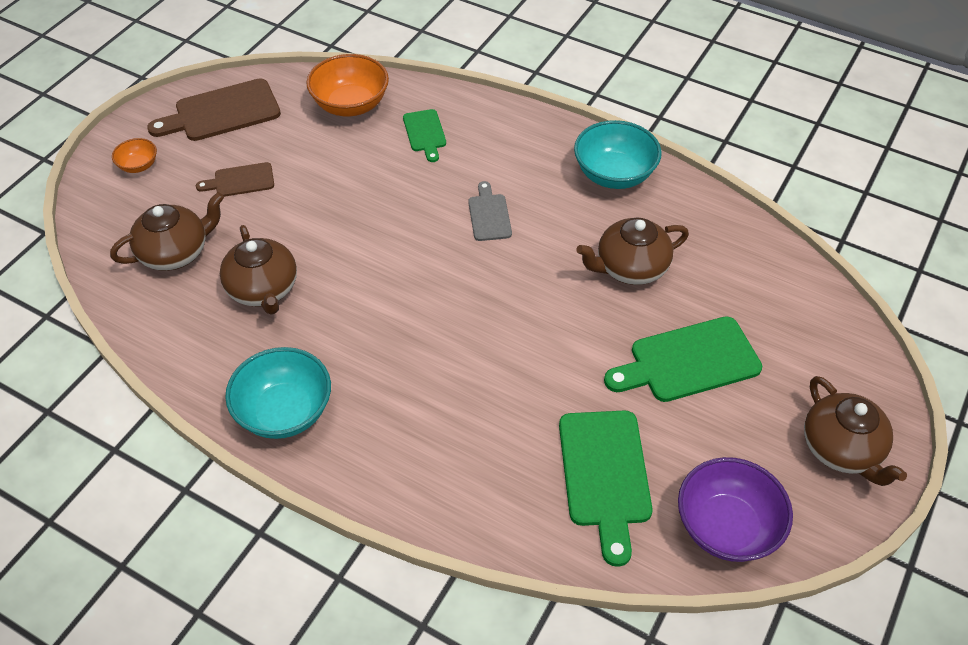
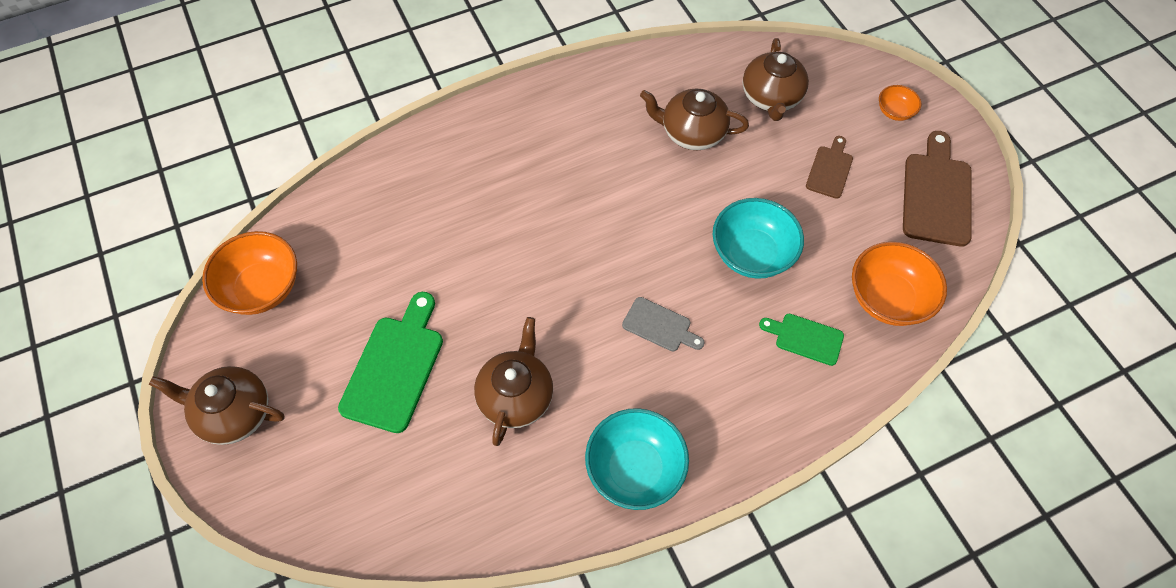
camera: 125 degrees right, 10 degrees up
turquoise bowl [225,347,331,439] -> turquoise bowl moved to [713,198,804,279]
green cutting board [559,411,653,567] -> none
purple bowl [678,457,793,562] -> orange bowl [202,231,297,315]

